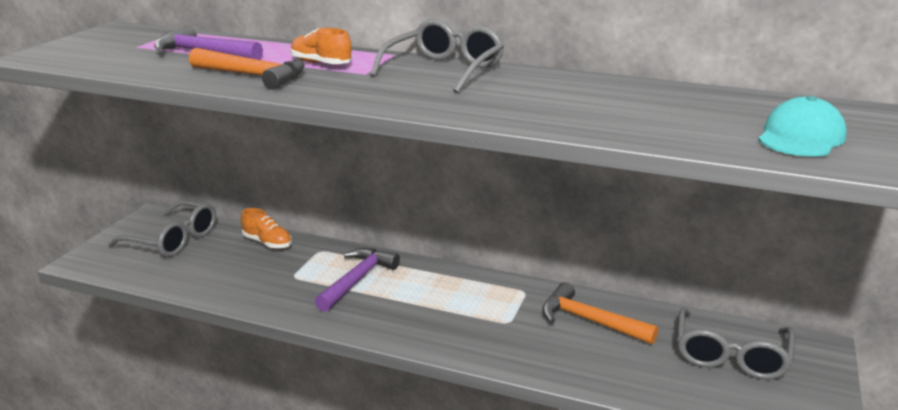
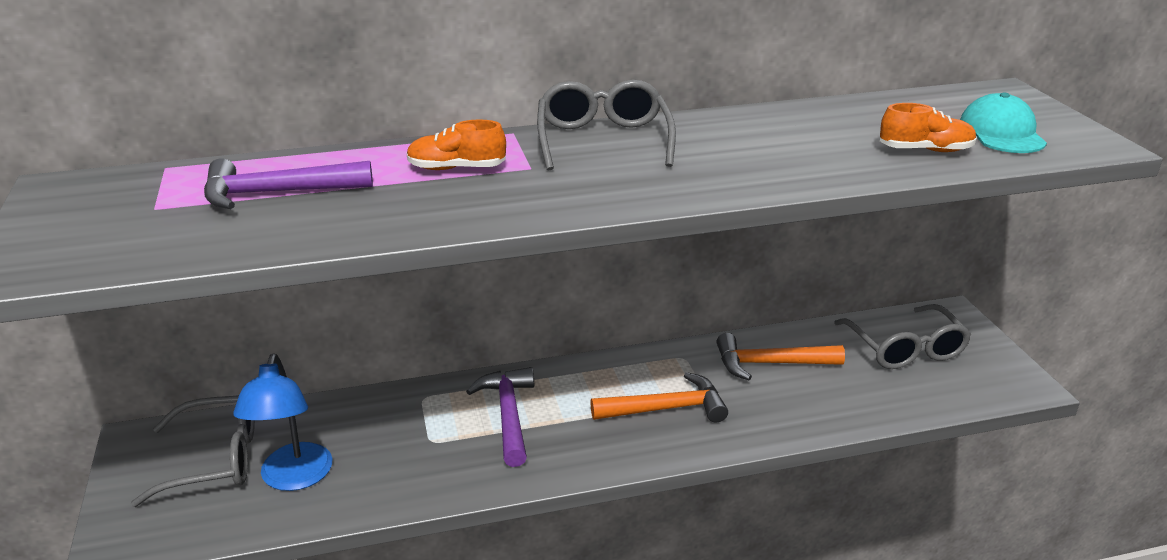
camera: 35 degrees left, 5 degrees up
orange hammer [189,48,305,90] -> orange hammer moved to [590,372,728,422]
orange shoe [241,208,292,249] -> orange shoe moved to [880,103,977,152]
none -> blue lamp [233,354,333,491]

